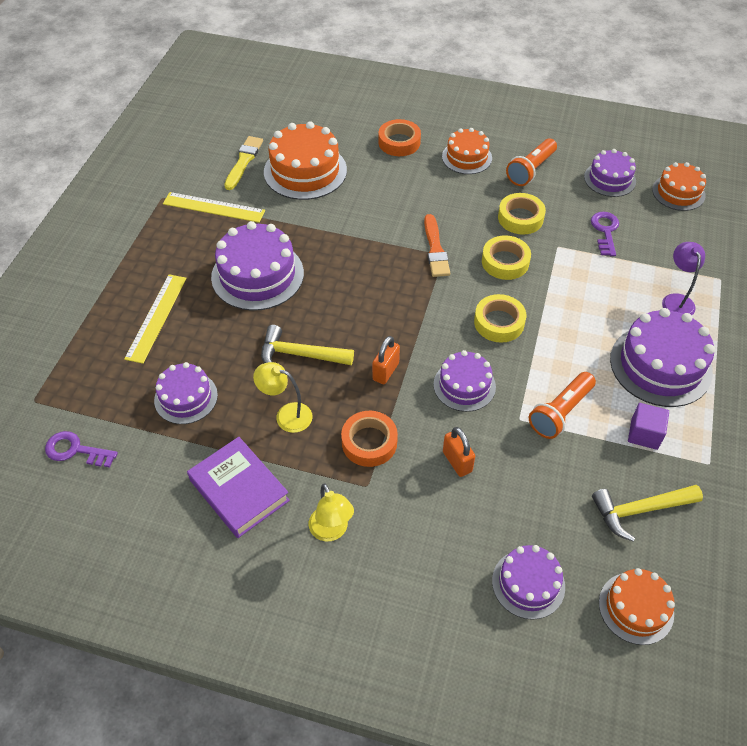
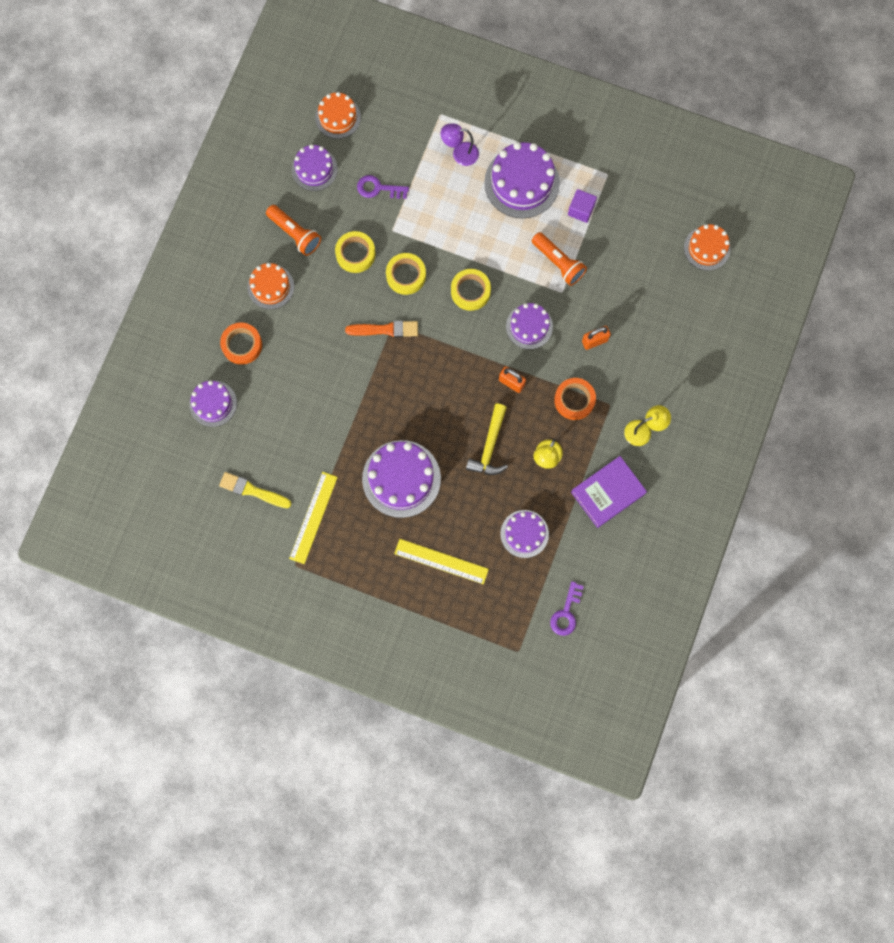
camera: 85 degrees left, 25 degrees up
orange cake [264,121,347,200] -> none
purple cake [492,545,565,620] -> purple cake moved to [189,380,237,427]
yellow hammer [592,485,703,542] -> none

